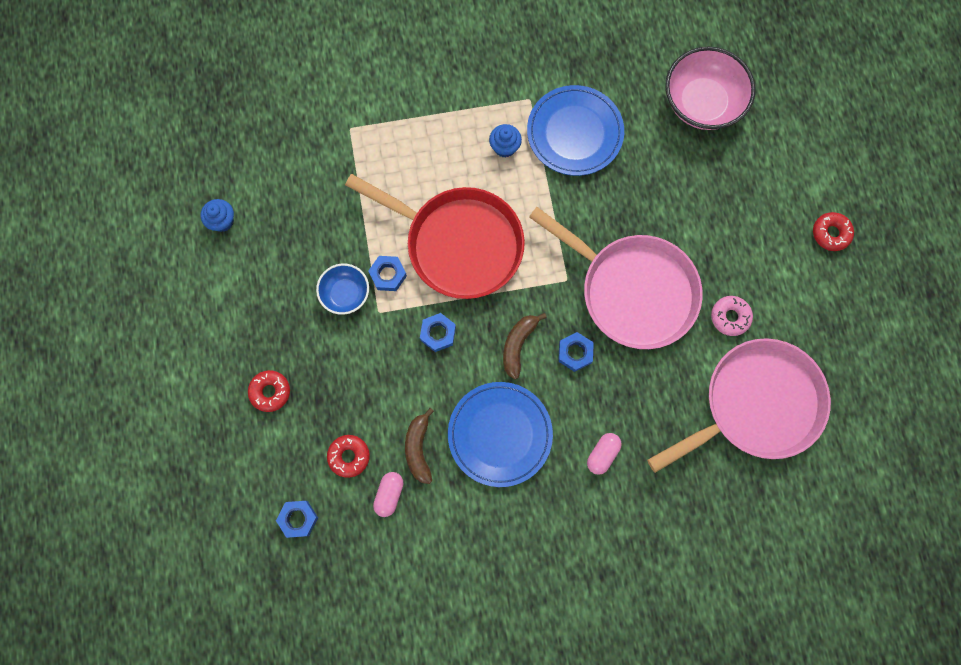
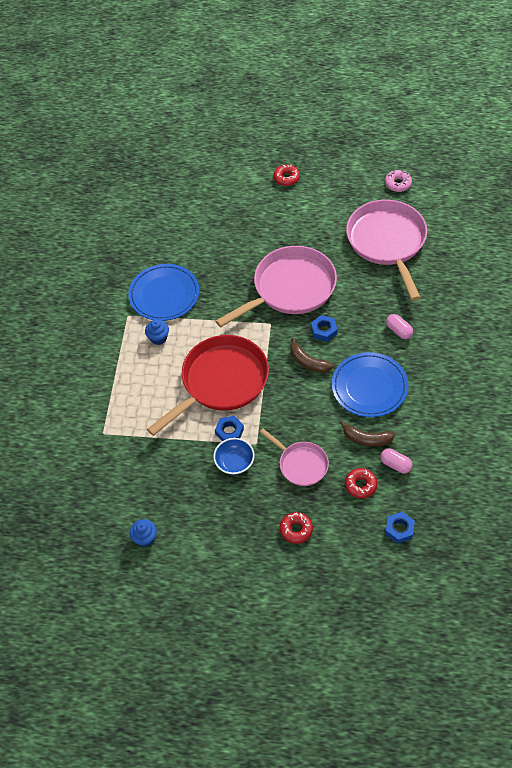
camera: 70 degrees left, 20 degrees down
blue nut [420,313,456,352] -> none
pink bowl [665,46,755,130] -> none
pink donut [711,296,753,336] -> pink donut moved to [385,170,412,192]
none -> pink pan [260,429,329,486]

